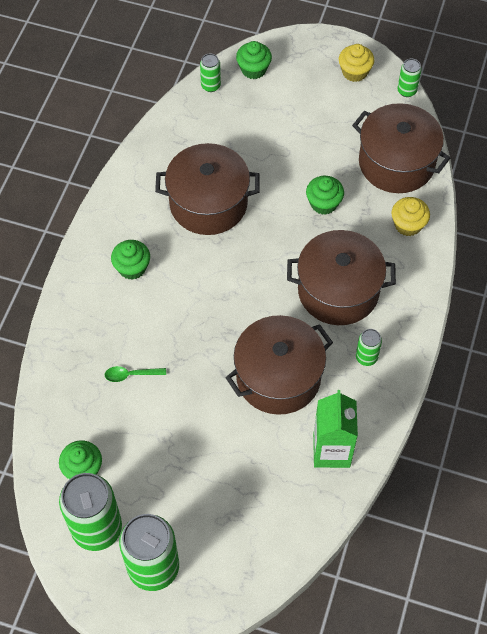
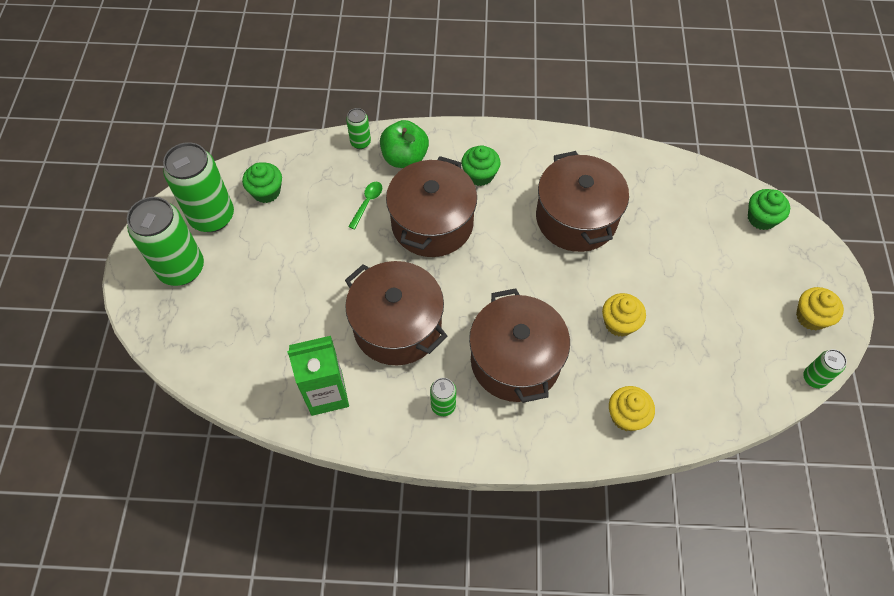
camera: 75 degrees right, 0 degrees up
green spoon [105,366,166,382] -> green spoon turned 45 degrees clockwise [348,182,382,229]
green can [200,53,221,92] -> green can moved to [346,108,371,149]
green cupcake [306,176,344,215] -> yellow cupcake [602,293,646,337]
brown pot [352,103,450,193] -> brown pot moved to [386,156,477,257]
none -> green apple [380,120,429,168]

